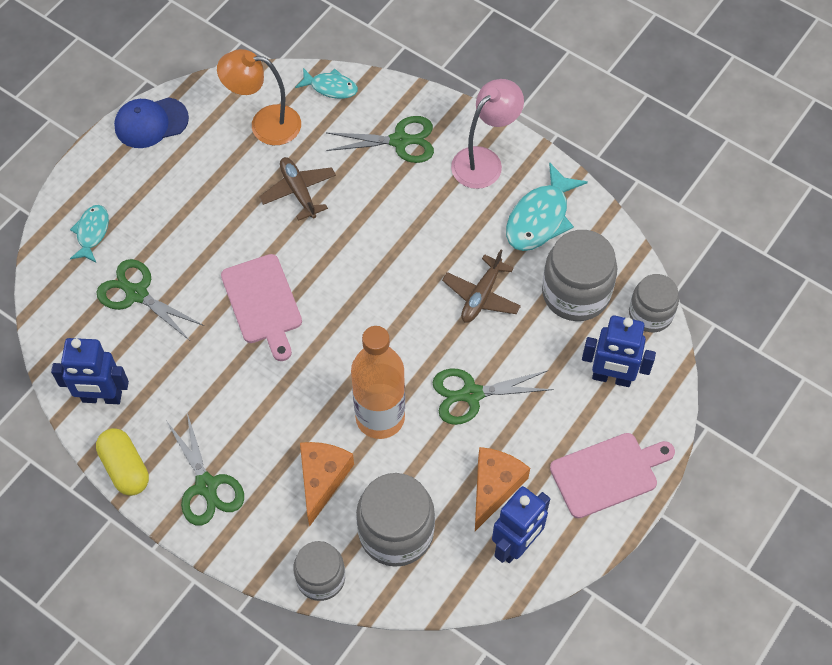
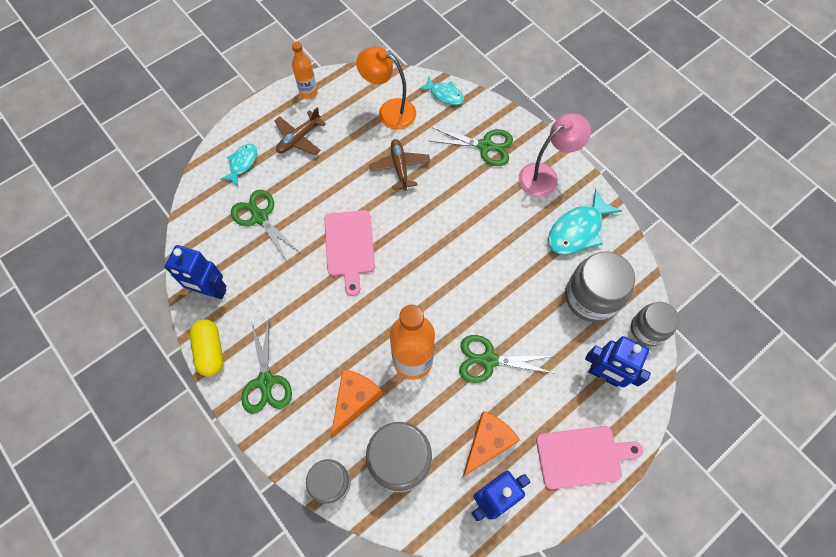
camera: 15 degrees right, 5 degrees up
blue cap [114,97,189,148] -> orange bottle [292,42,317,99]
brown plane [442,249,521,323] -> brown plane moved to [274,107,326,155]

